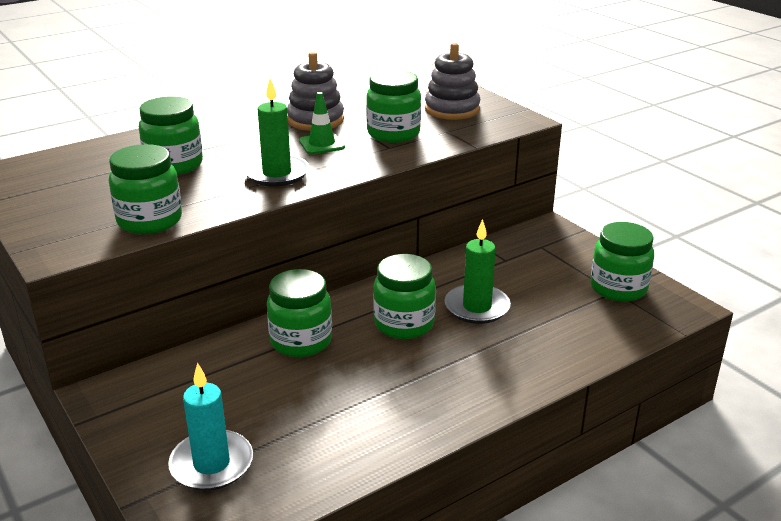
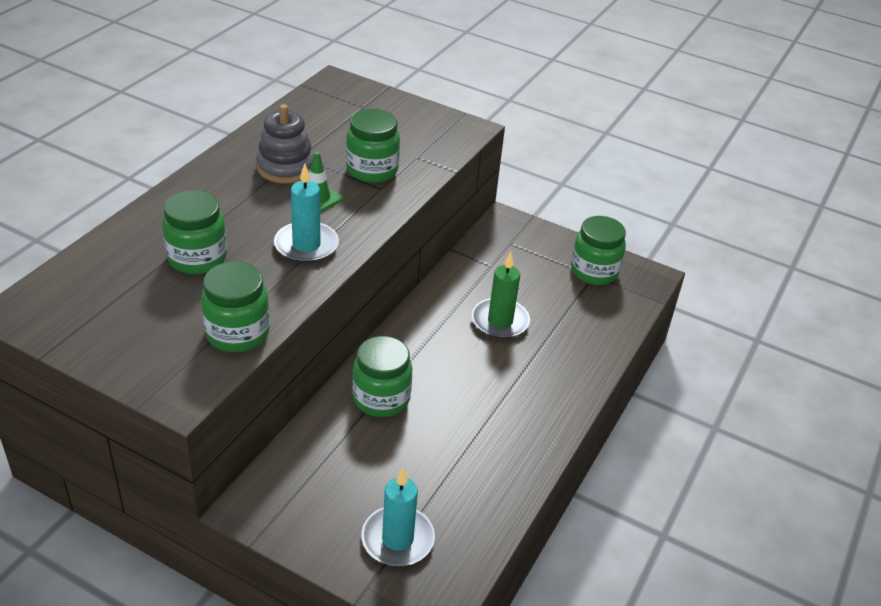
camera: 30 degrees left, 10 degrees up
green candle [243,79,309,187] -> turquoise candle [274,163,339,263]
green jar [373,254,436,339] -> none
grey stacking toy [425,43,480,120] -> none

